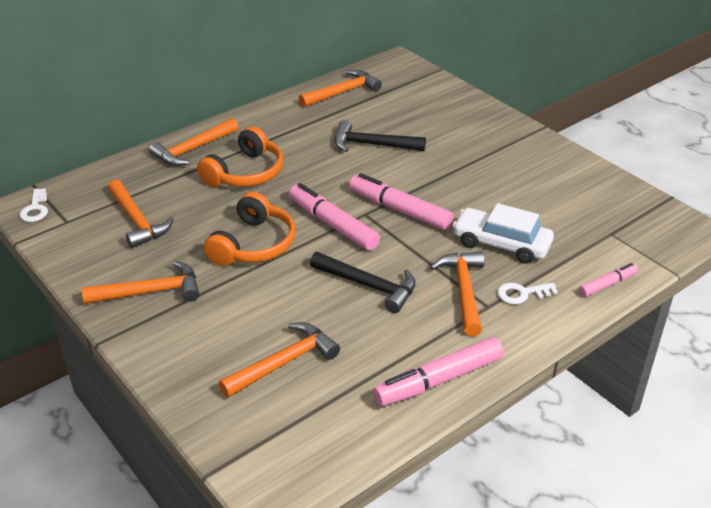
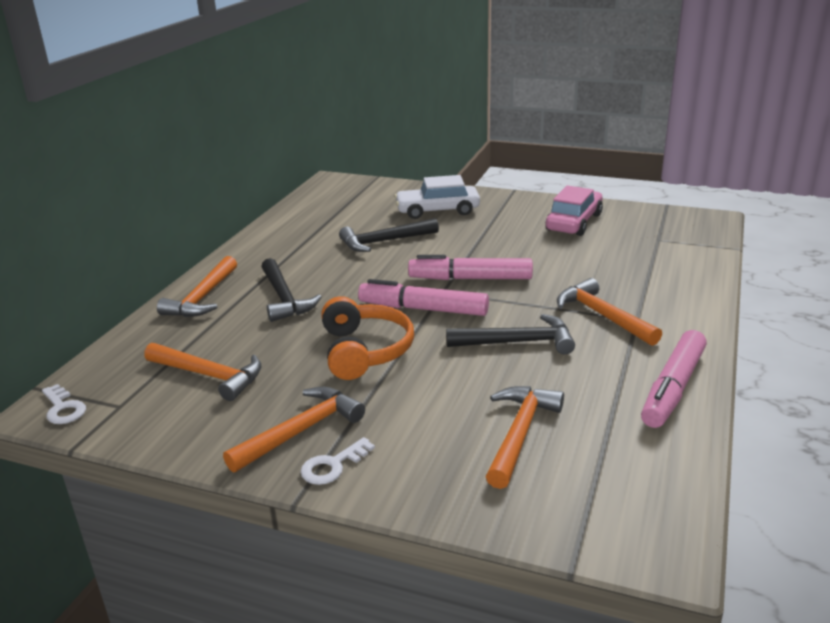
camera: 30 degrees left, 10 degrees down
orange headphones [197,126,283,187] -> black hammer [261,258,322,322]
orange hammer [299,70,382,108] -> none
white car [452,203,554,264] -> white car moved to [394,175,480,219]
white key [497,283,558,304] -> white key moved to [301,437,375,485]
pink marker [579,263,638,297] -> none
none -> pink car [545,186,603,236]

